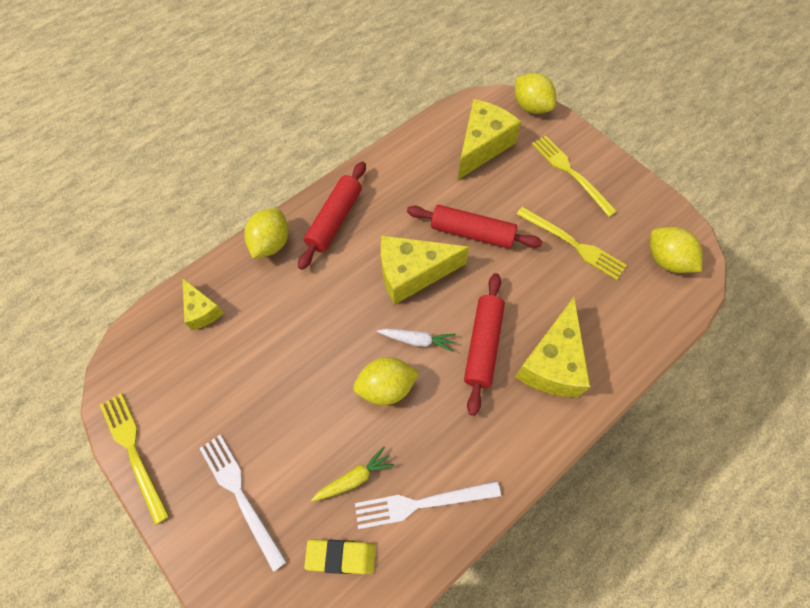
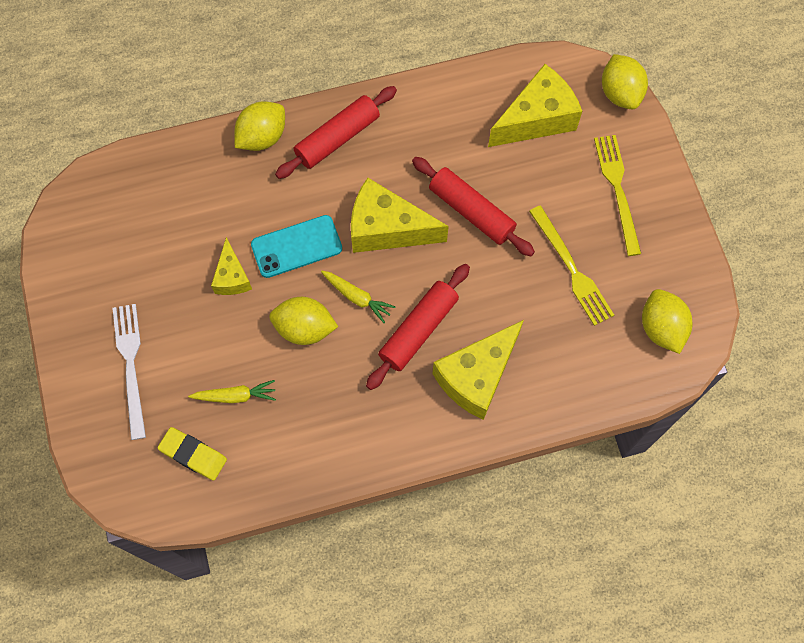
camera: 25 degrees right, 5 degrees up
yellow fork [100,393,169,525] -> none
yellow cheese [182,278,224,330] -> yellow cheese moved to [211,237,252,295]
white fork [355,481,501,529] -> none
white carrot [377,329,456,352] -> yellow carrot [321,271,395,323]
none -> turquoise phone [251,215,342,278]

